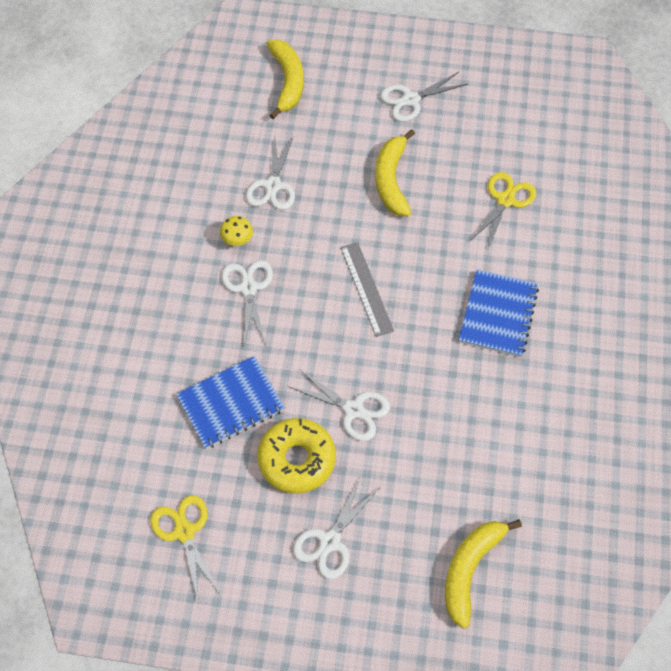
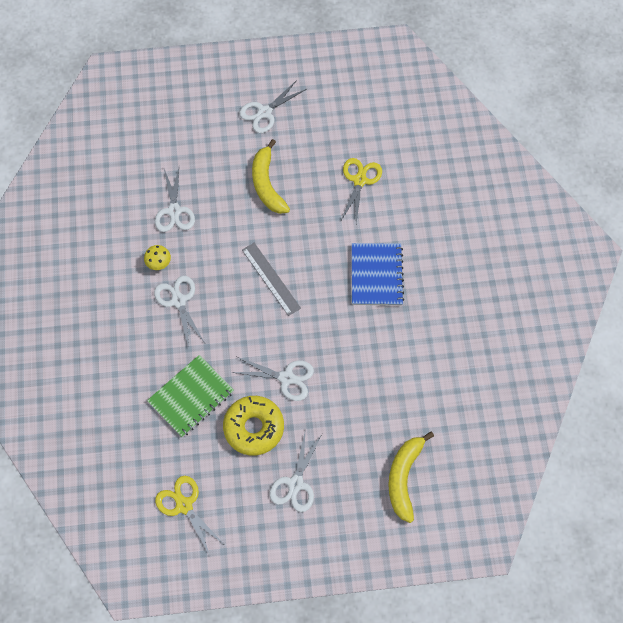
camera: 15 degrees left, 5 degrees up
blue notebook [176,356,285,449] -> green notebook [147,355,234,438]
yellow banana [266,40,304,119] -> none

